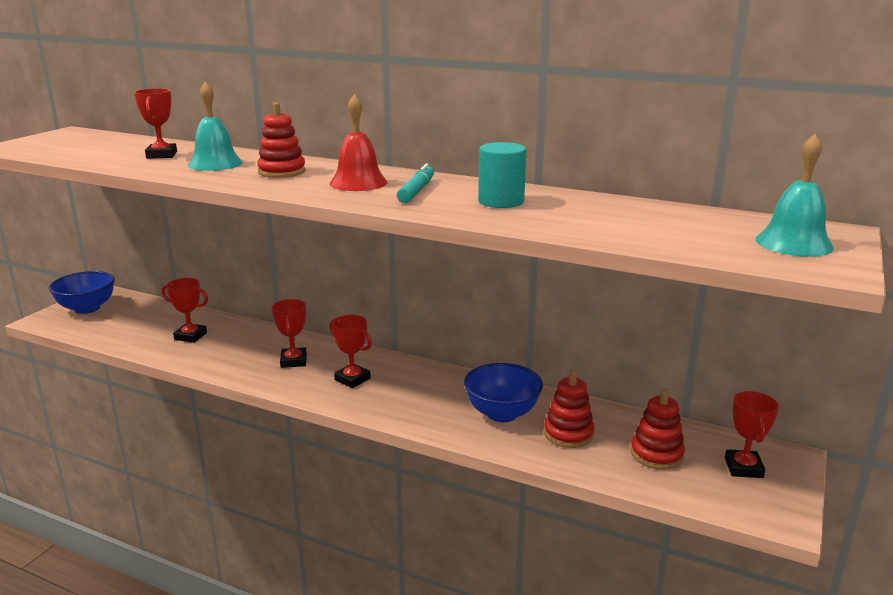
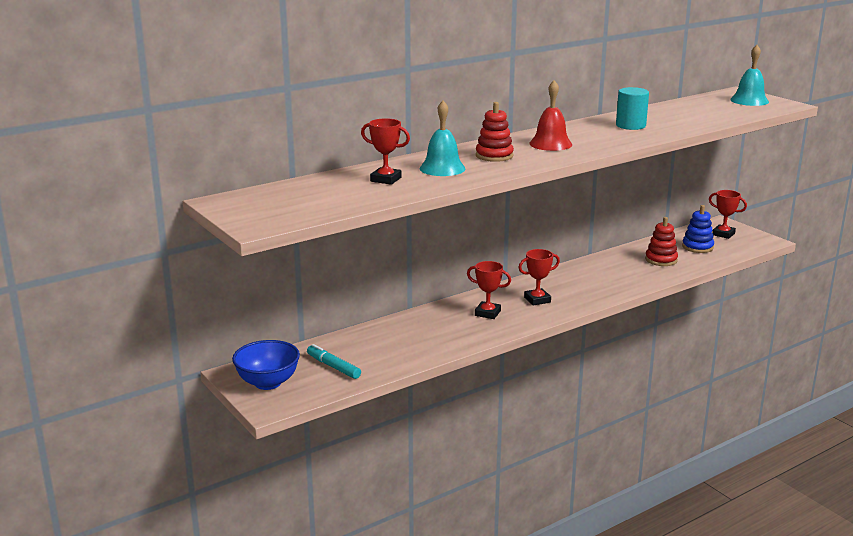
camera: 60 degrees left, 0 degrees up
red trophy [162,278,208,343] -> none
turquoise marker [397,163,434,203] -> turquoise marker moved to [307,344,361,379]
blue bowl [464,363,543,422] -> none
red stacking toy [631,388,685,470] -> blue stacking toy [682,205,714,253]

